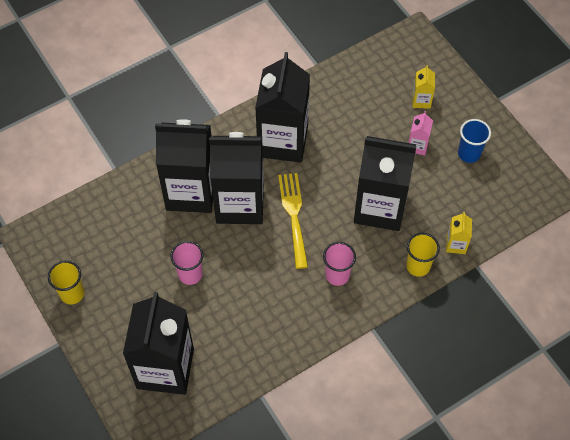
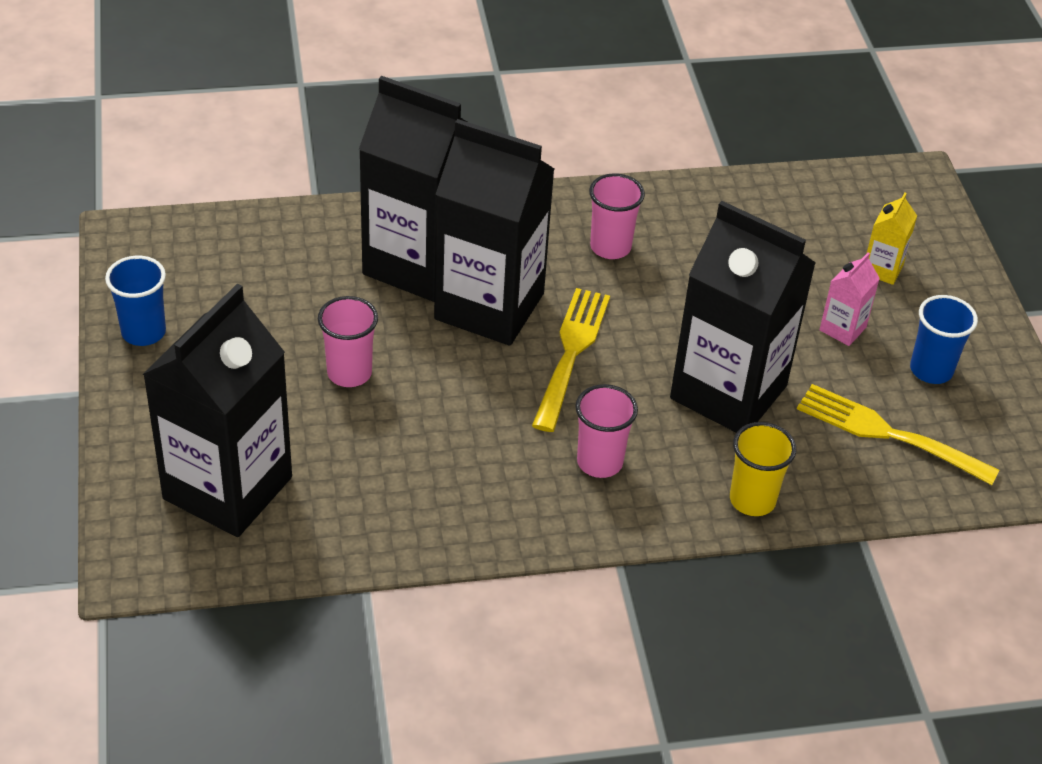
camera: 20 degrees right, 15 degrees down
yellow cup [48,261,84,304] -> blue cup [105,256,166,346]
black carton [255,52,310,163] -> pink cup [589,173,645,259]
yellow carton [446,212,472,254] -> none
none -> yellow fork [797,384,1000,485]

